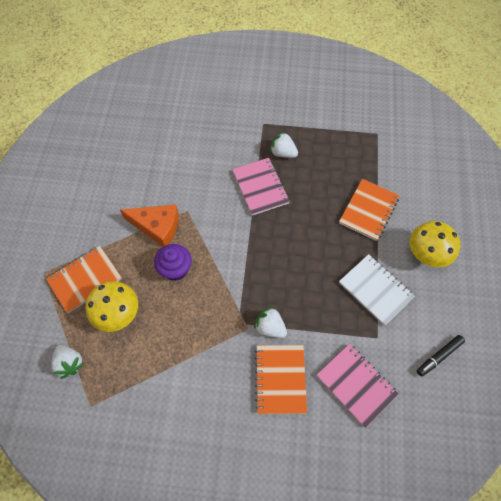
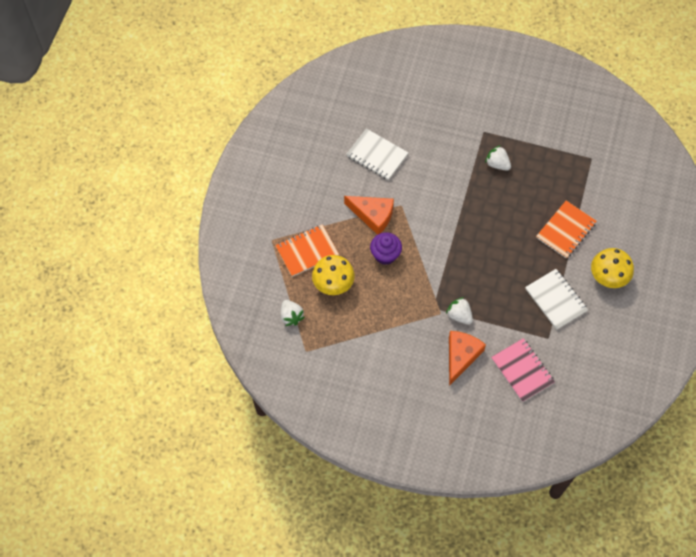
camera: 10 degrees right, 0 degrees up
pink notebook [232,158,290,216] -> none
orange notebook [255,345,307,414] -> orange cheese [449,331,486,386]
black marker [417,335,465,377] -> none
none -> white notebook [346,128,408,180]

